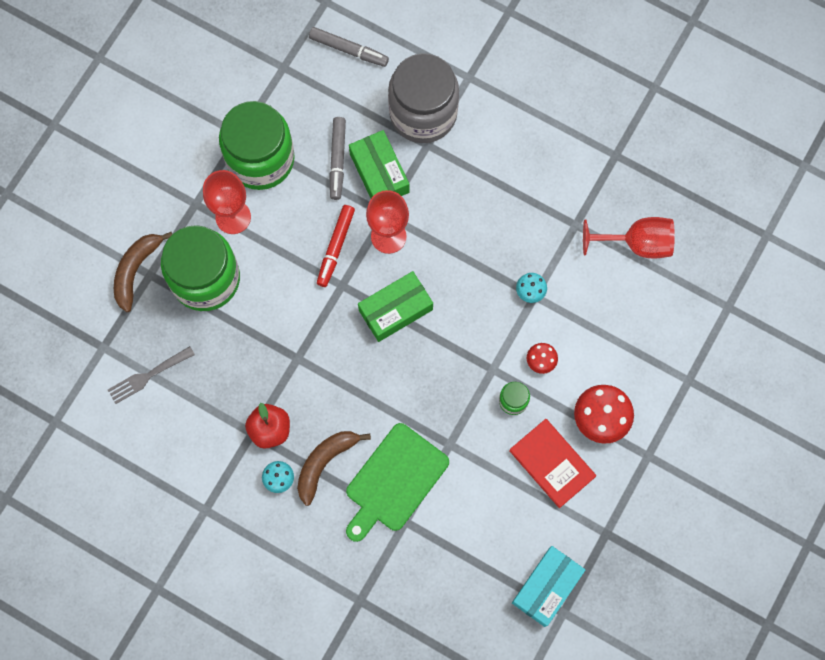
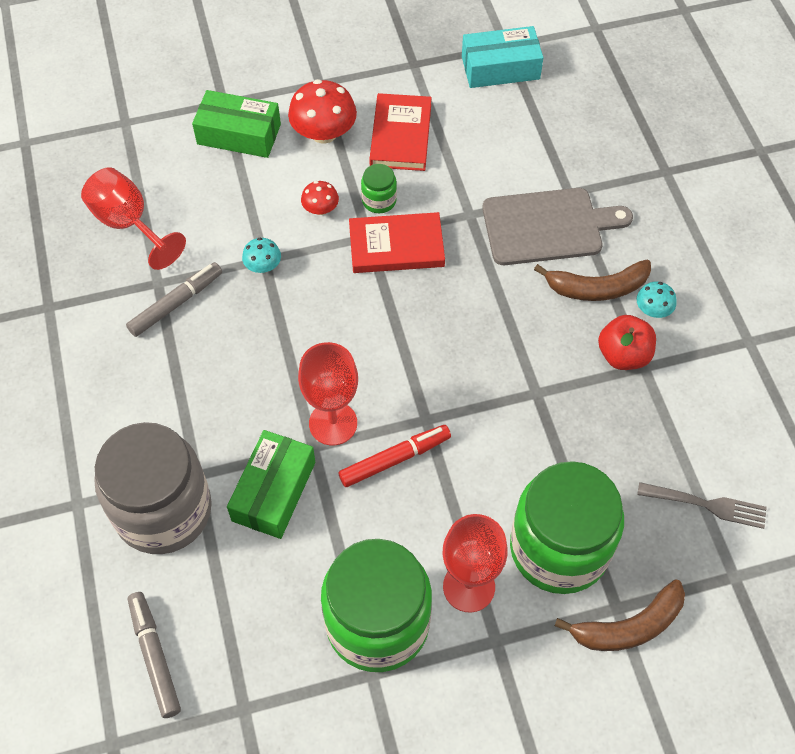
camera: 135 degrees left, 15 degrees down
grey marker [329,117,346,200] -> grey marker moved to [126,262,222,337]
green cutting board [346,423,449,542] -> grey cutting board [482,188,633,265]
green box [358,271,433,342] -> green box moved to [192,90,281,158]
none -> red book [349,212,445,273]

